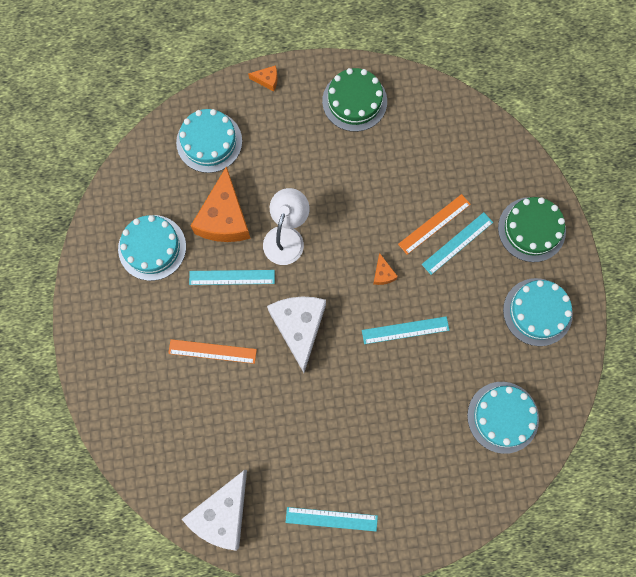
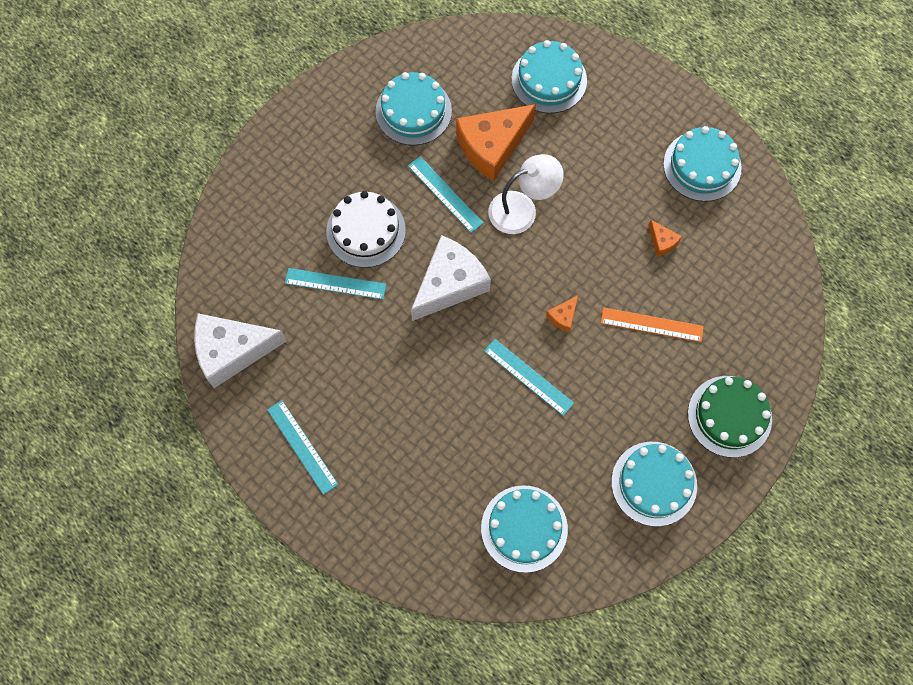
camera: 50 degrees right, 5 degrees down
orange ruler [168,339,257,364] -> white cake [326,191,406,268]
orange cheese [248,65,278,91] -> orange cheese moved to [649,220,682,257]
green cake [322,68,387,132] -> turquoise cake [663,126,742,202]
turquoise ruler [422,212,493,275] -> turquoise ruler moved to [285,268,386,299]

